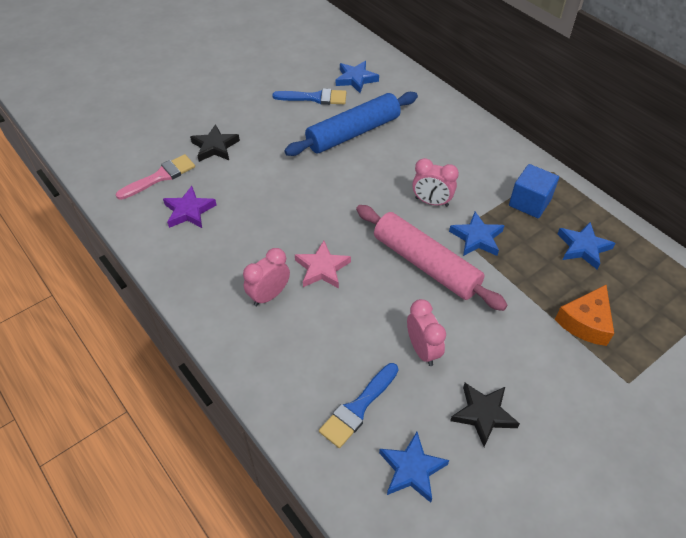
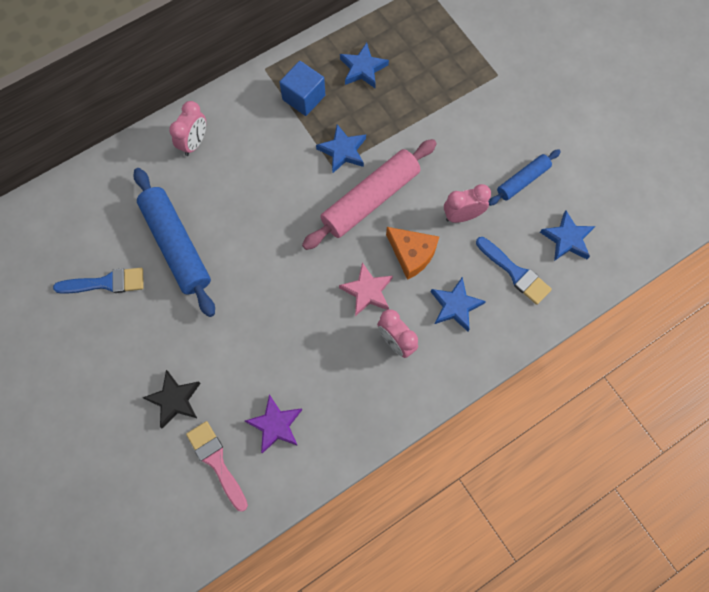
camera: 85 degrees left, 20 degrees up
blue brush [272,88,346,105] -> blue brush turned 75 degrees clockwise [53,268,144,294]
blue star [336,61,379,93] -> blue star moved to [431,277,486,331]
pink clock [412,158,459,207] -> pink clock moved to [169,101,206,156]
black star [450,383,520,447] -> blue rolling pin [489,149,561,206]
orange cheese [555,285,614,346] -> orange cheese moved to [386,227,439,280]

